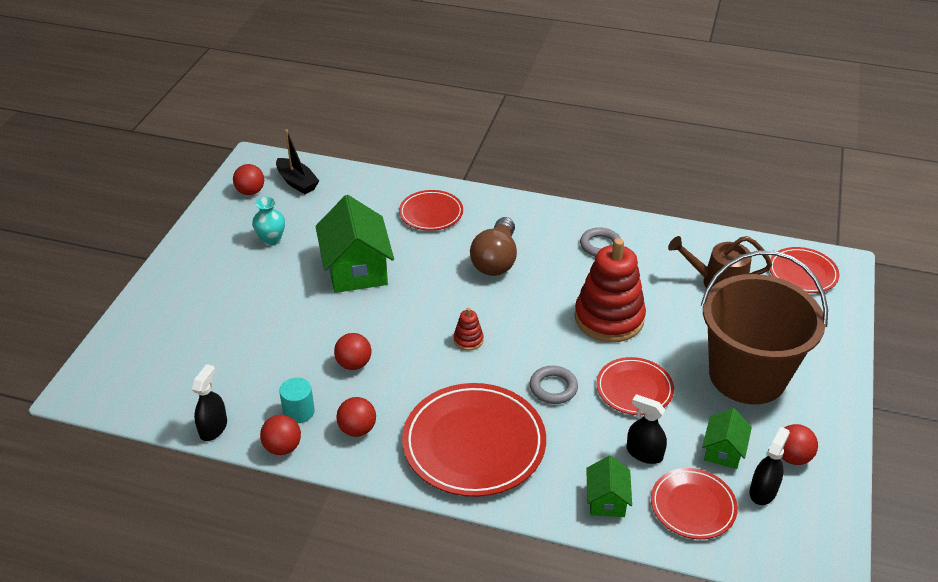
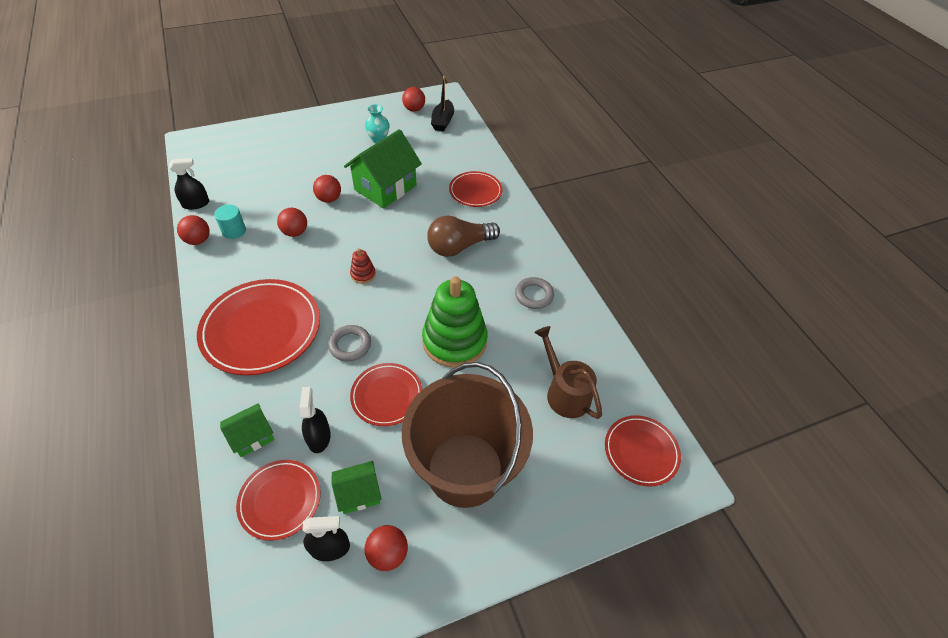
camera: 50 degrees right, 10 degrees up
red ball [336,397,376,437] -> red ball moved to [313,175,341,203]
red stacking toy [574,238,646,342] -> green stacking toy [422,276,487,368]

